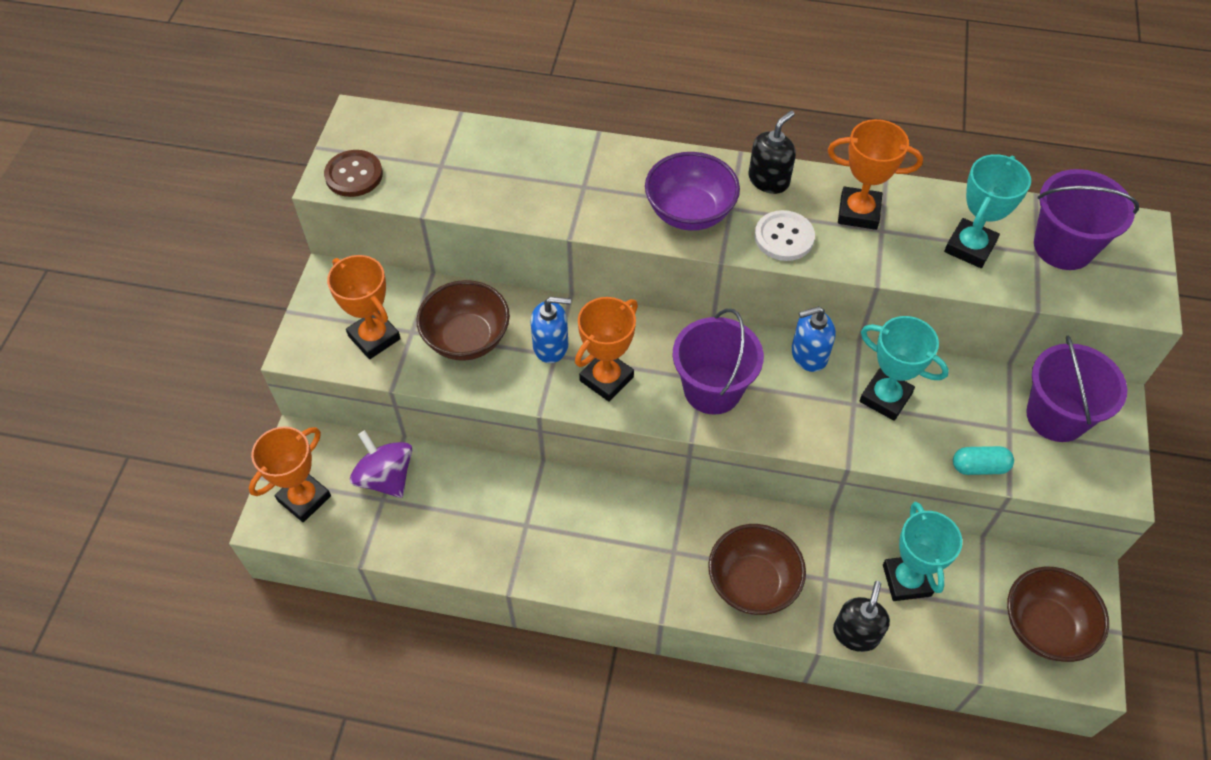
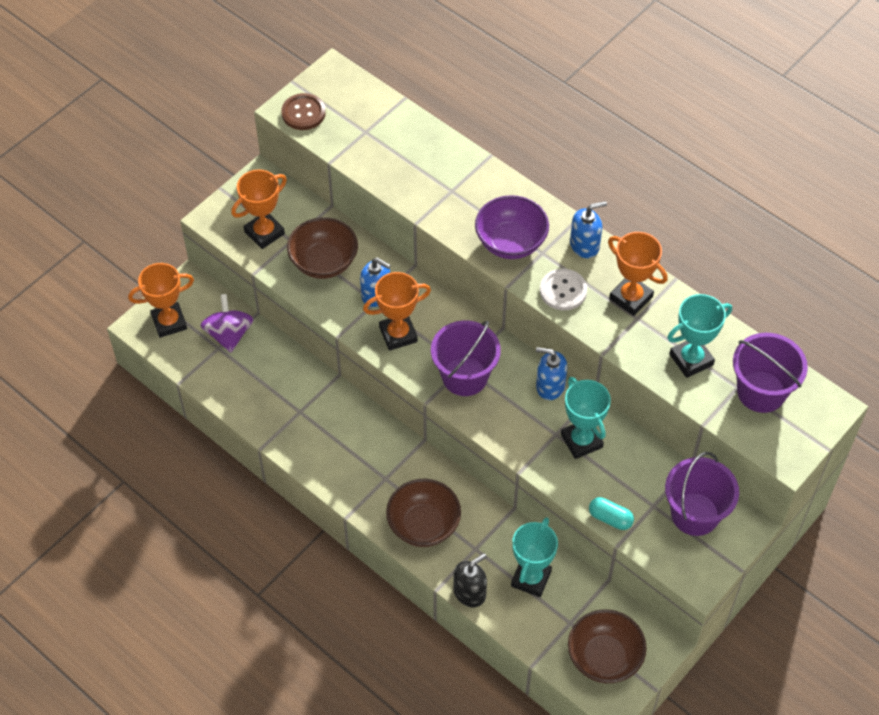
camera: 30 degrees right, 0 degrees up
orange trophy [327,255,401,359] -> orange trophy turned 60 degrees clockwise [231,170,287,249]
black soap dispenser [749,111,796,194] -> blue soap dispenser [570,201,607,258]

